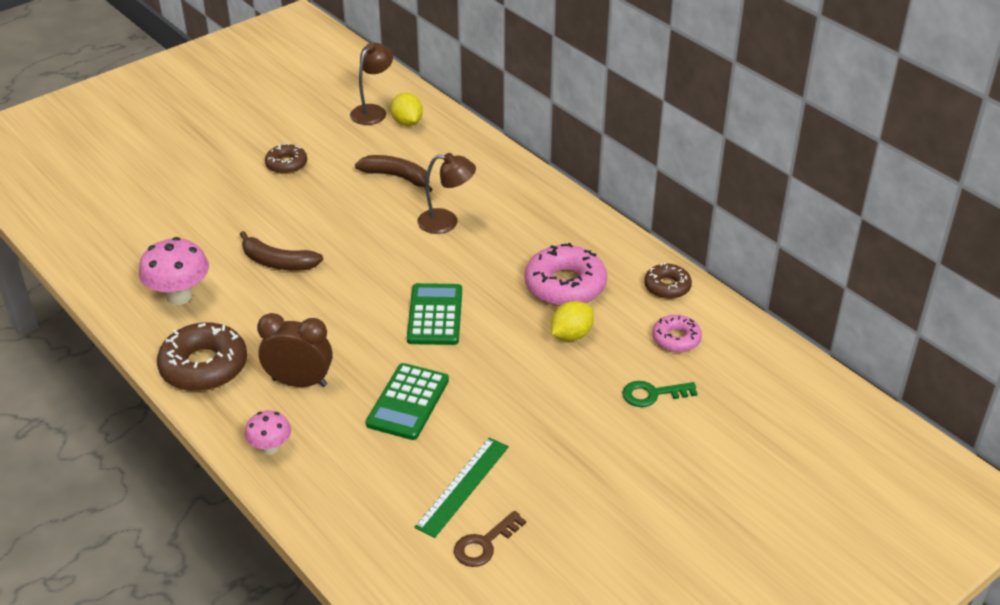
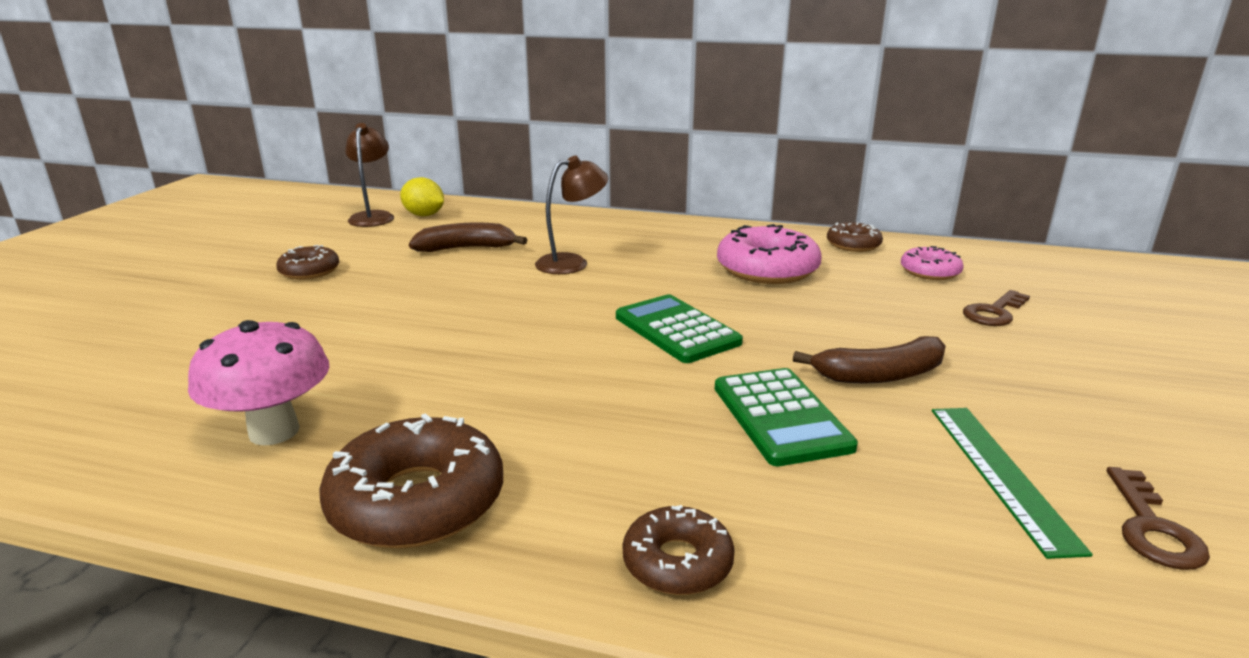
camera: 35 degrees left, 15 degrees down
brown banana [240,231,323,270] -> brown banana moved to [793,336,946,383]
pink mushroom [245,410,291,455] -> brown donut [623,505,735,595]
brown clock [257,313,333,387] -> none
yellow lemon [551,301,594,341] -> none
green key [622,381,697,407] -> brown key [963,290,1030,326]

